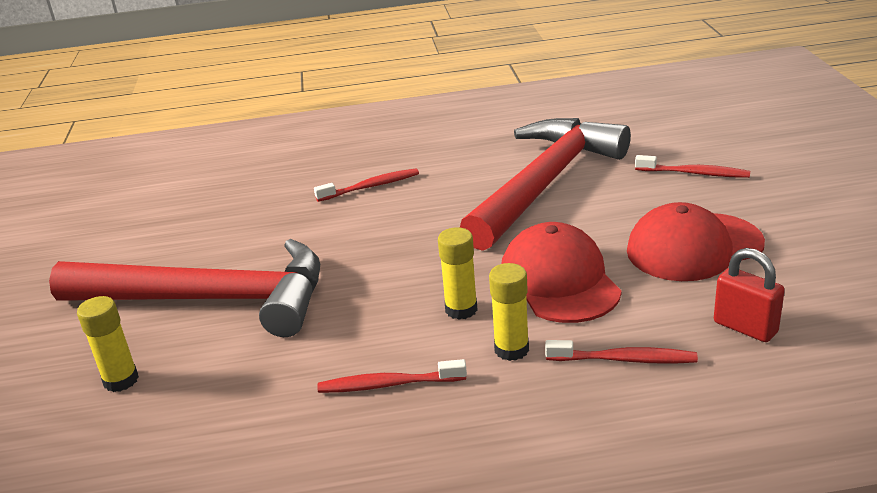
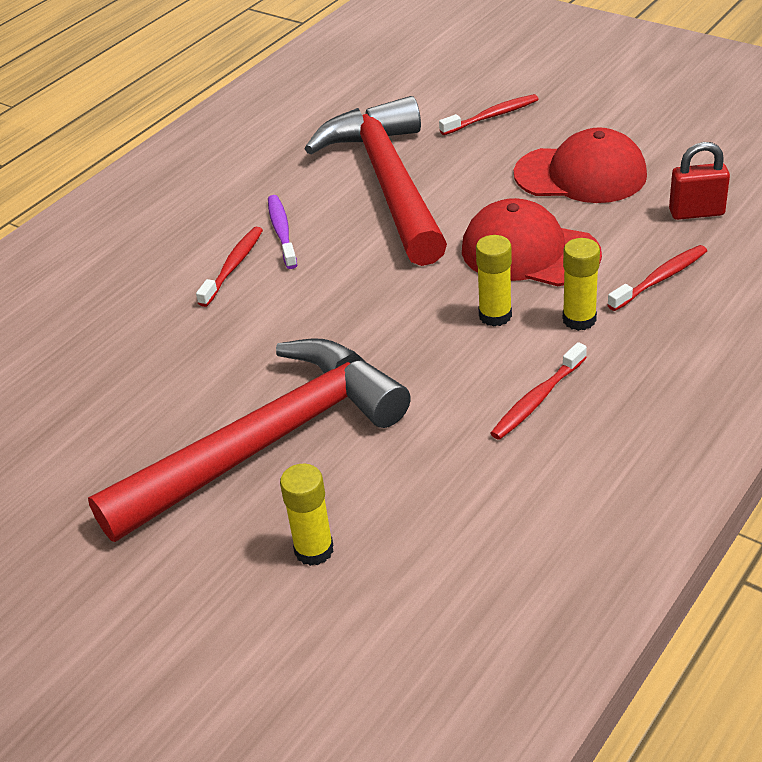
camera: 45 degrees left, 10 degrees up
red cap [627,202,765,281] -> red cap turned 105 degrees counterclockwise [514,127,647,203]
none -> purple toothbrush [268,195,297,269]

